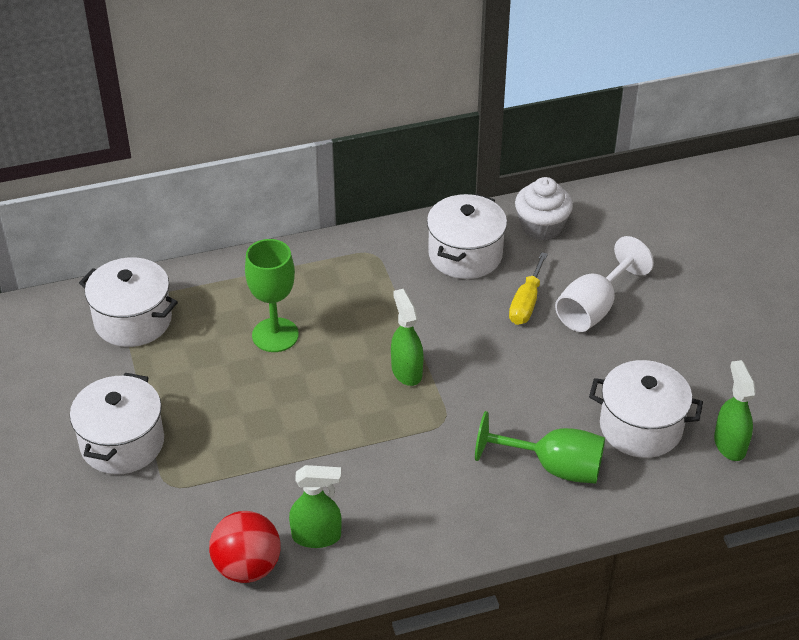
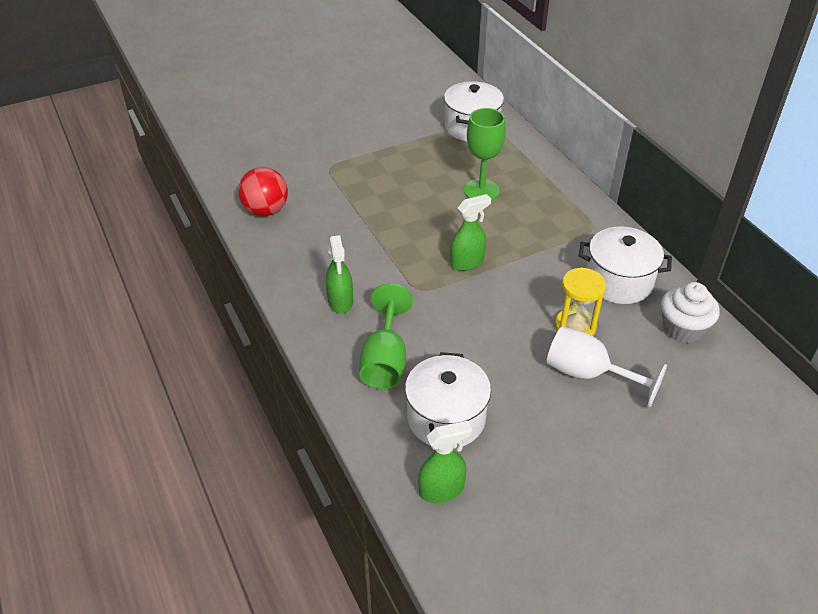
camera: 80 degrees right, 0 degrees up
white pot [70,373,164,474] -> none
green spray bottle [289,465,342,548] -> green spray bottle moved to [326,235,353,314]
yellow screwdriver [509,252,548,325] -> yellow hourglass [555,267,606,336]

